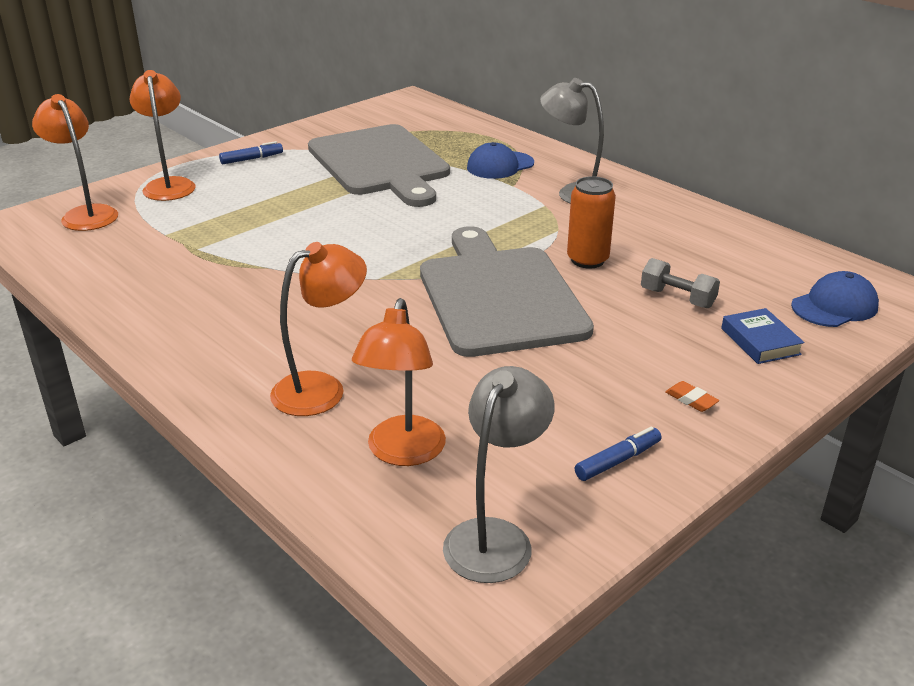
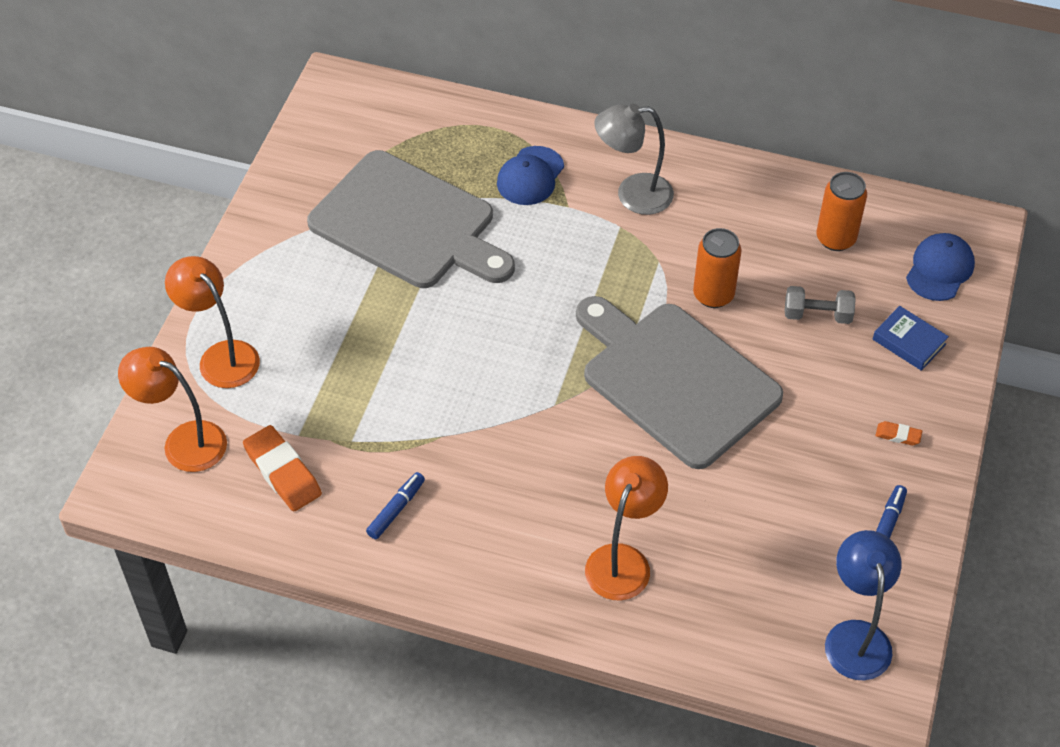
camera: 30 degrees left, 20 degrees up
blue marker [219,141,283,164] -> blue marker moved to [366,472,425,539]
orange lamp [352,298,446,466] -> none
grey lamp [443,366,555,583] -> blue lamp [825,530,901,680]
none -> orange eraser [243,425,322,511]
none -> orange can [817,172,867,251]

